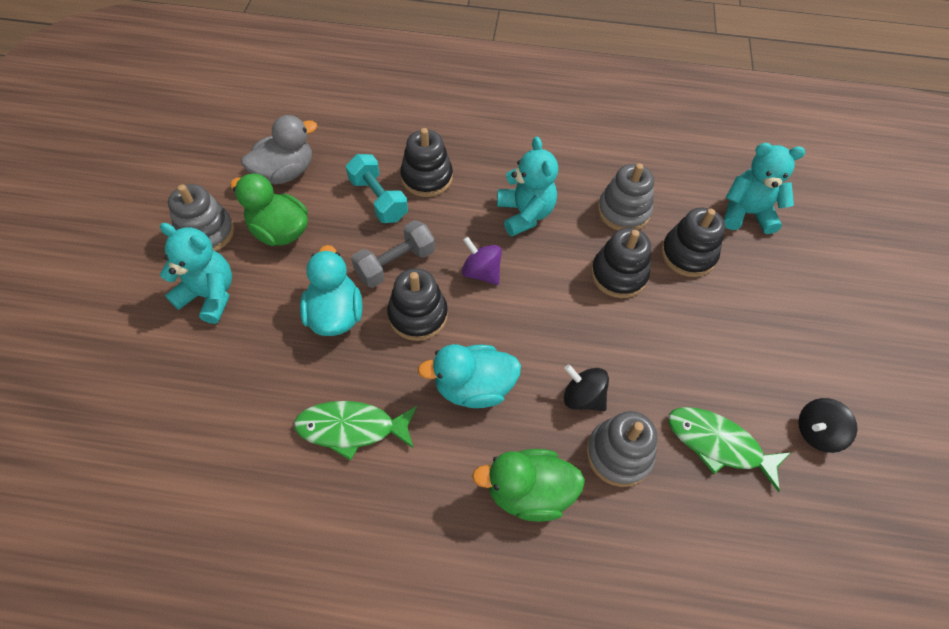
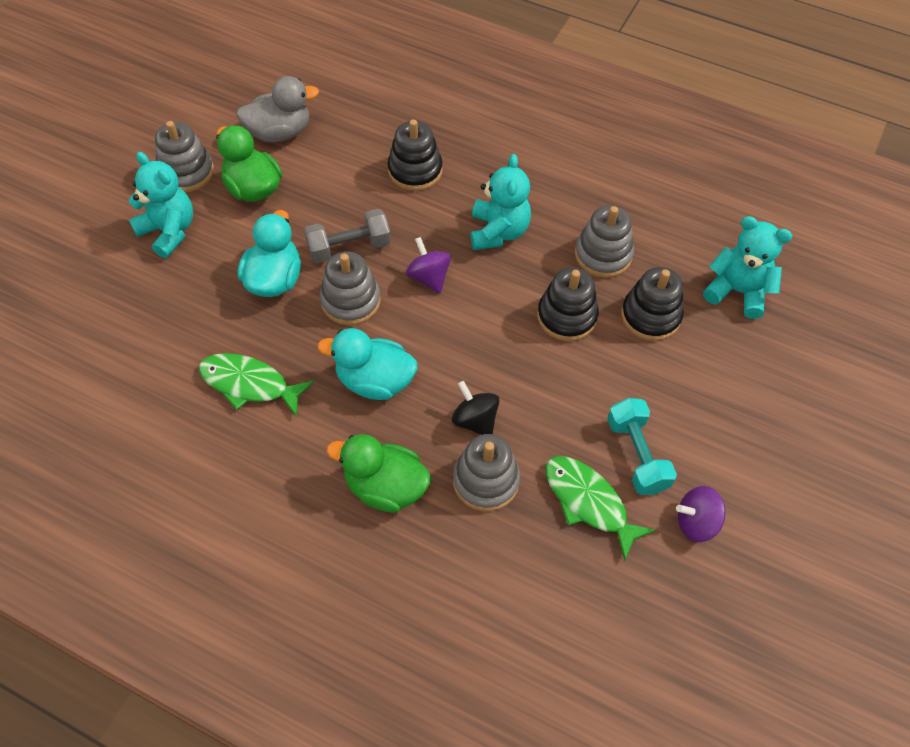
camera: 20 degrees right, 0 degrees up
turquoise dumbbell [346,154,408,223] -> turquoise dumbbell moved to [607,398,677,495]
black stacking toy [387,268,448,341] -> grey stacking toy [320,252,381,325]
black spinning top [798,398,857,453] -> purple spinning top [676,486,726,542]

